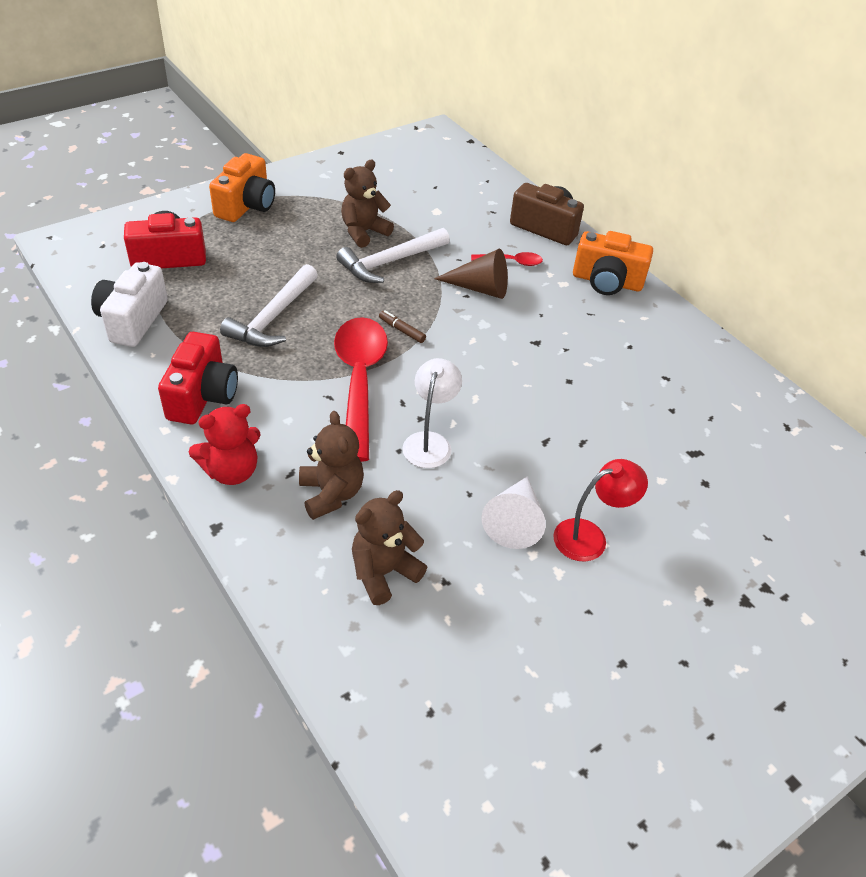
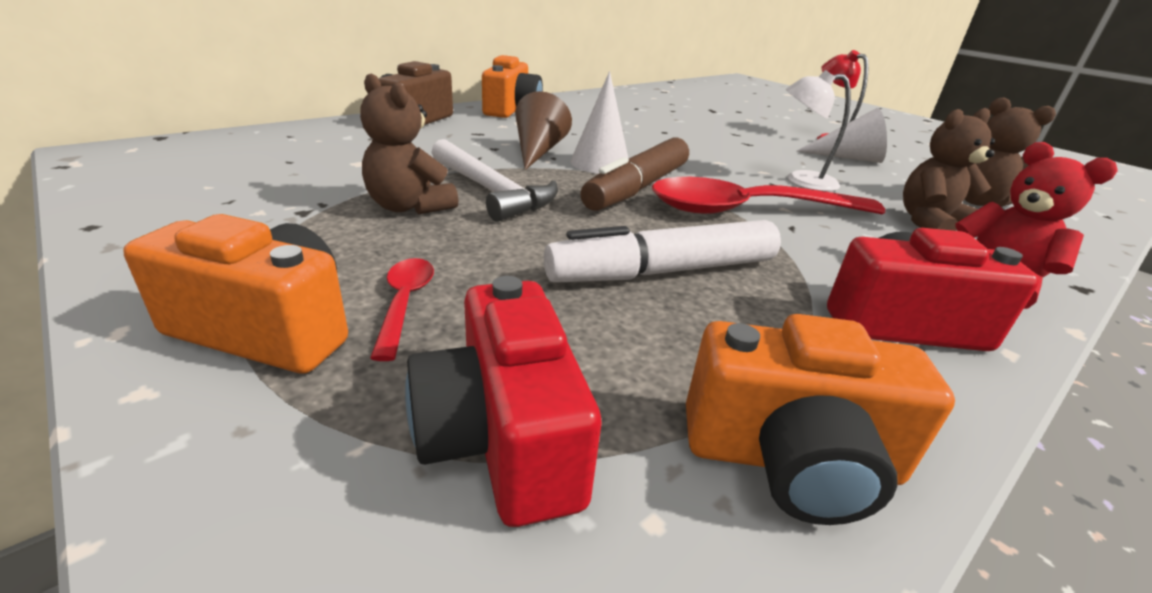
camera: 95 degrees left, 15 degrees down
white camera [91,262,168,347] -> orange camera [686,314,955,525]
white hammer [220,264,318,347] -> white marker [544,220,781,283]
brown marker [379,310,426,343] -> brown marker [580,138,689,211], size x2.49
red spoon [471,252,543,266] -> red spoon moved to [370,258,434,361]
none -> white cone [571,71,629,174]

